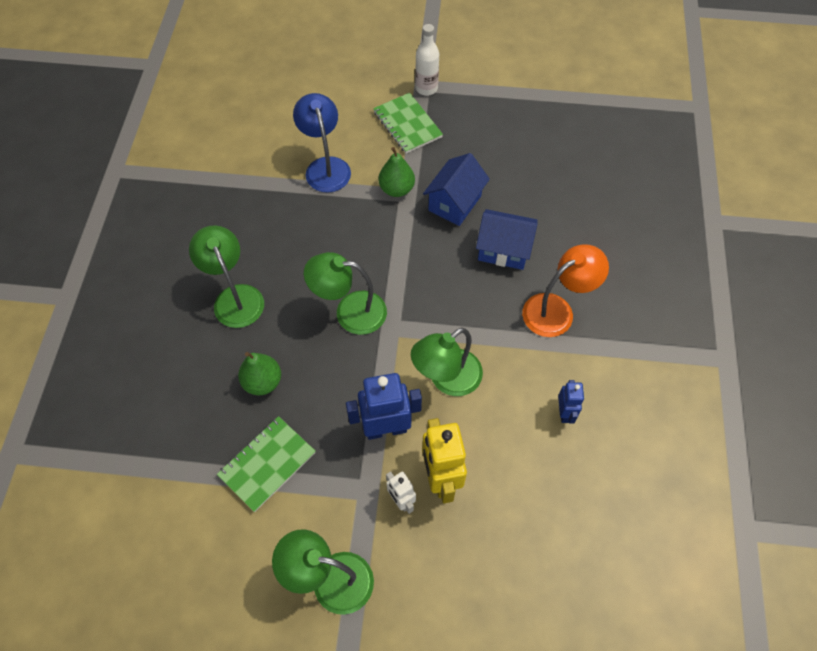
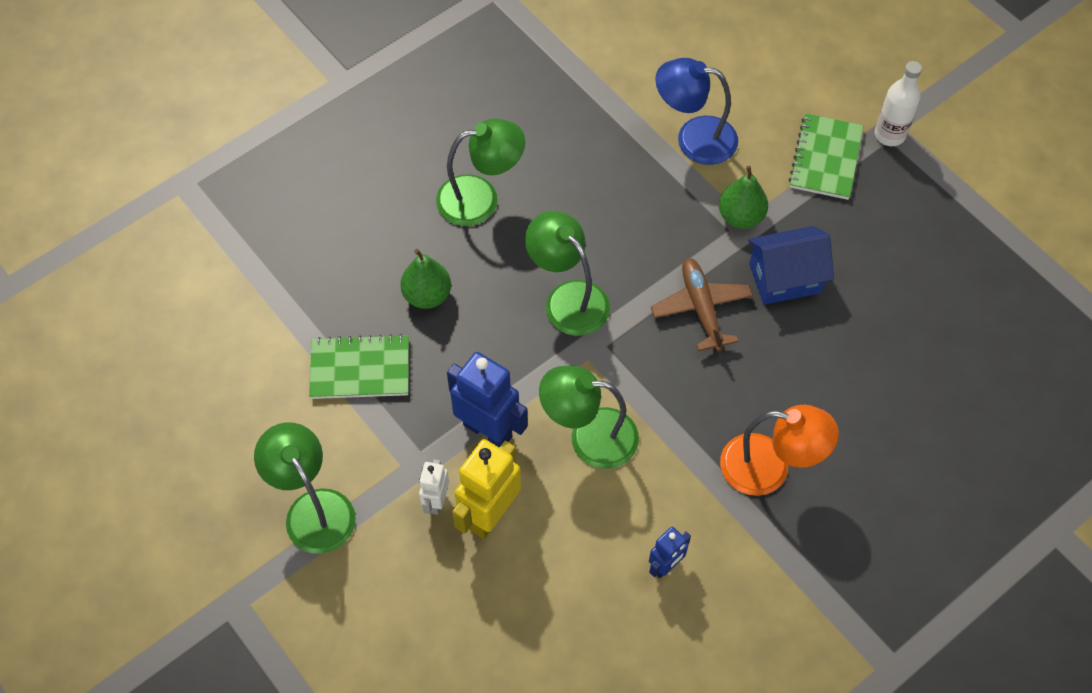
camera: 45 degrees right, 0 degrees up
green lamp [189,225,264,328] -> green lamp turned 60 degrees clockwise [436,118,525,226]
blue lamp [293,93,351,193] -> blue lamp turned 105 degrees counterclockwise [655,58,738,165]
blue house [476,209,538,270] -> none
none -> brown plane [651,258,753,352]

